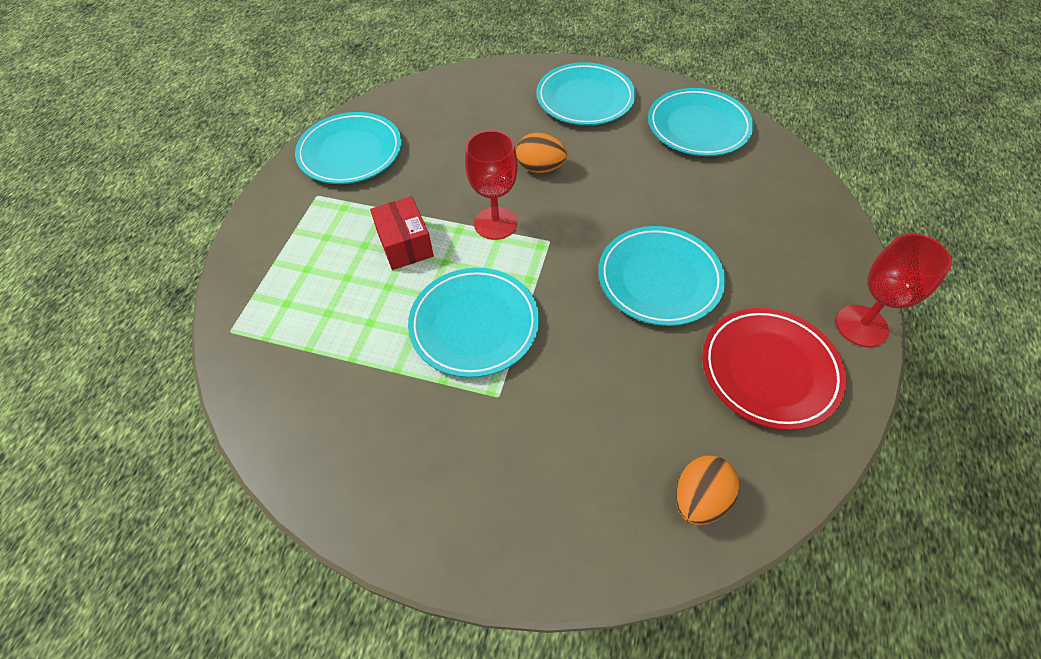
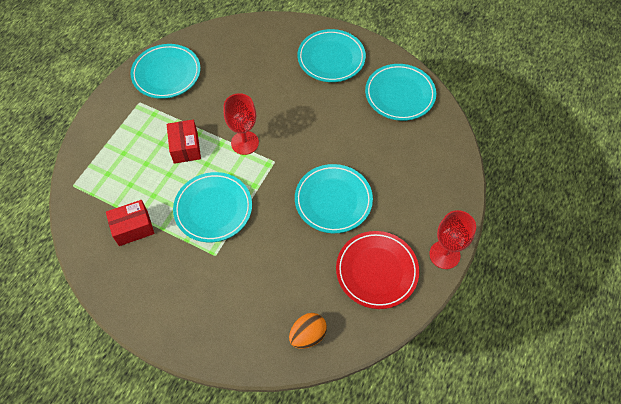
camera: 10 degrees right, 5 degrees up
orange egg [516,133,567,173] -> none
none -> red box [106,200,154,246]

